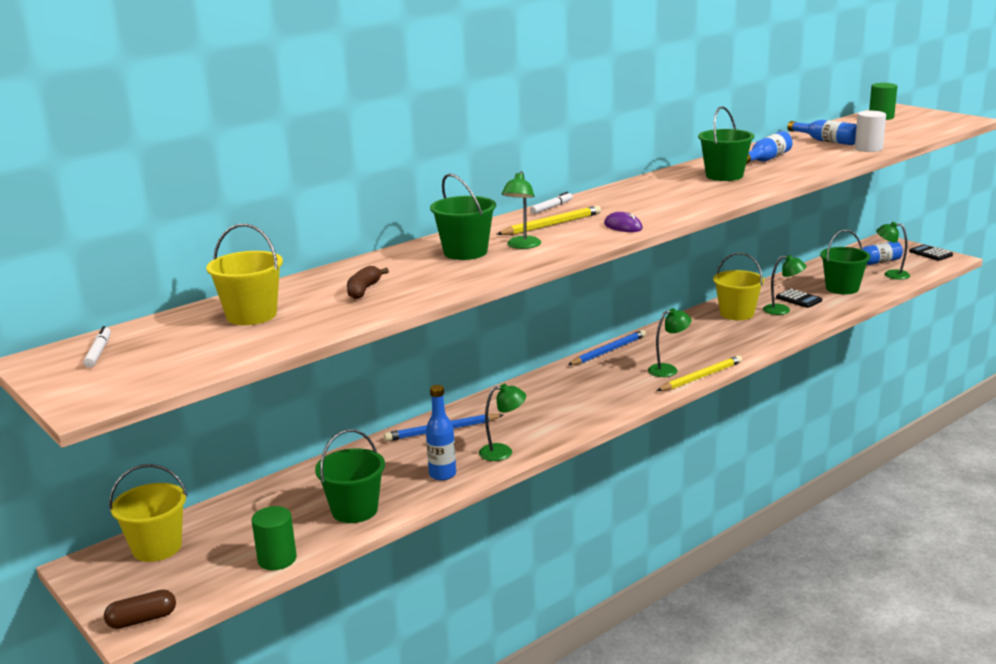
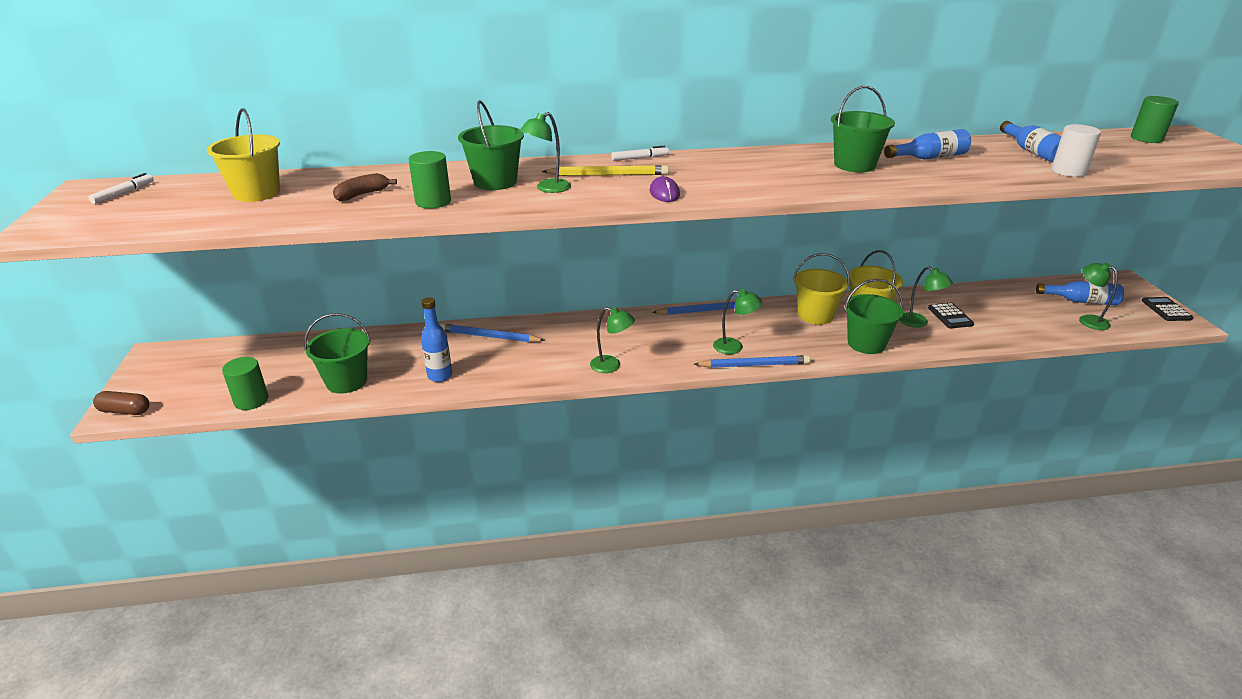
camera: 30 degrees right, 10 degrees up
yellow bucket [109,464,187,562] -> yellow bucket moved to [793,253,850,325]
green lamp [479,384,526,461] -> green lamp moved to [590,307,635,373]
yellow pencil [657,355,742,391] -> blue pencil [694,355,811,368]
green bucket [820,229,870,294] -> green bucket moved to [844,279,904,354]
none -> green cylinder [409,151,451,208]

